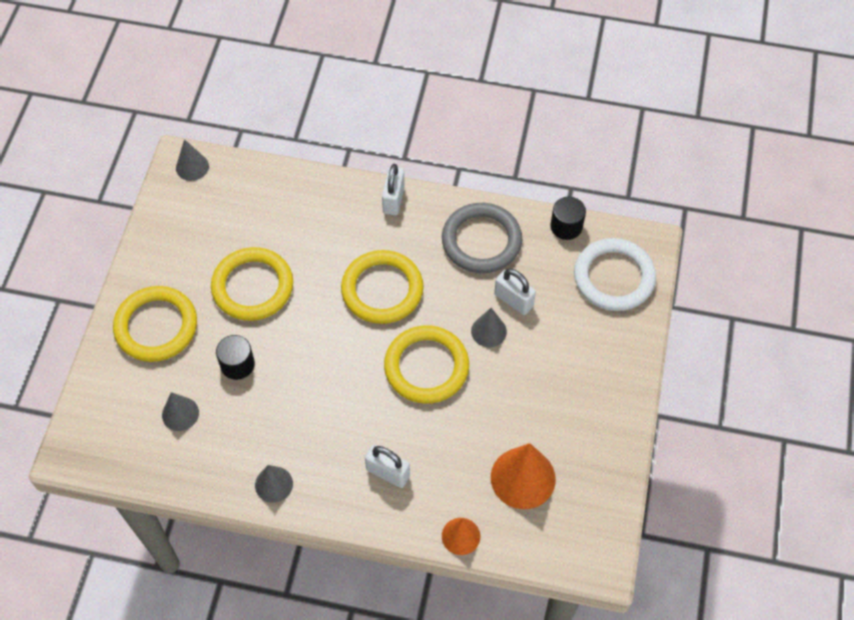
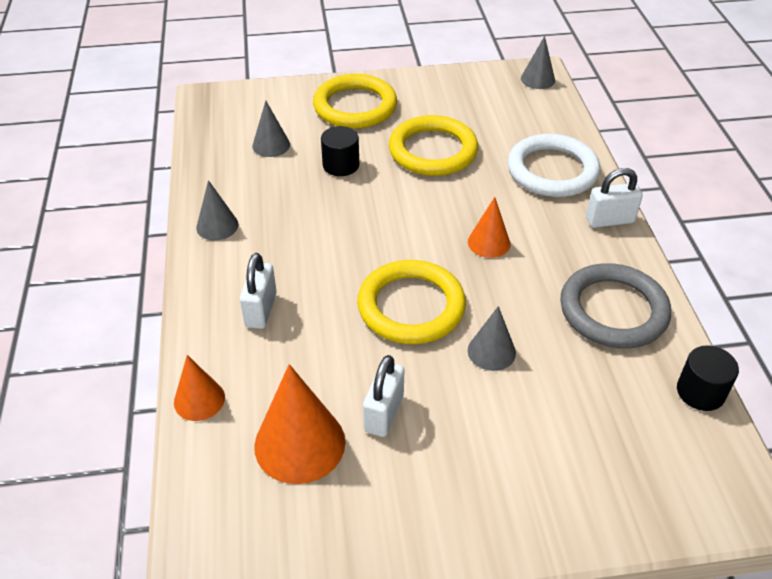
camera: 70 degrees right, 15 degrees down
yellow ring [341,250,424,324] -> orange cone [468,197,510,258]
white padlock [494,268,536,315] -> white padlock moved to [363,355,404,437]
white ring [574,238,656,311] -> white ring moved to [507,134,600,197]

